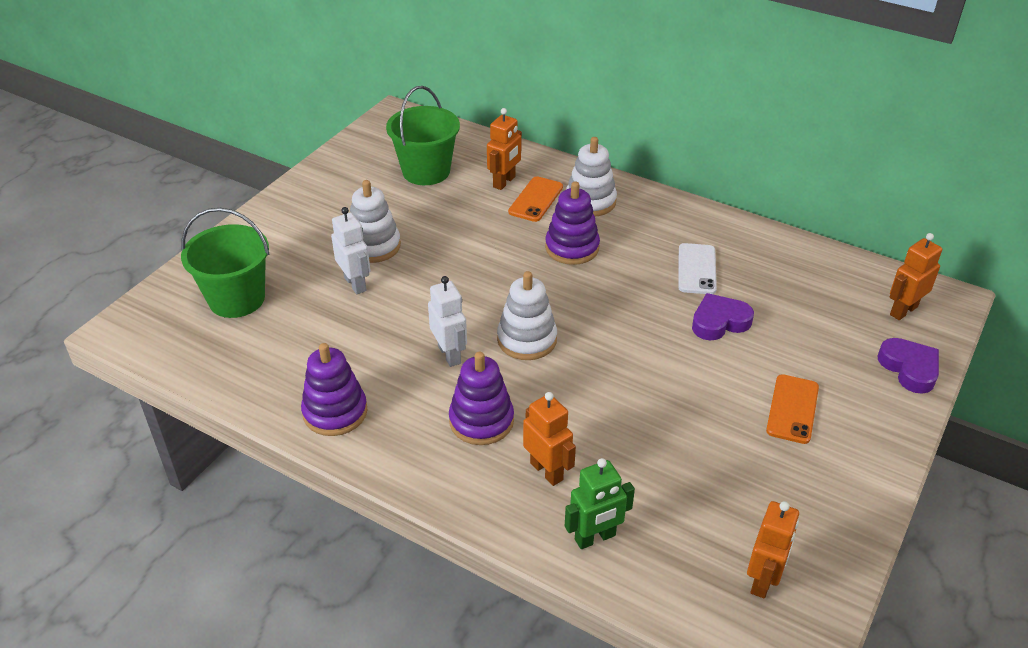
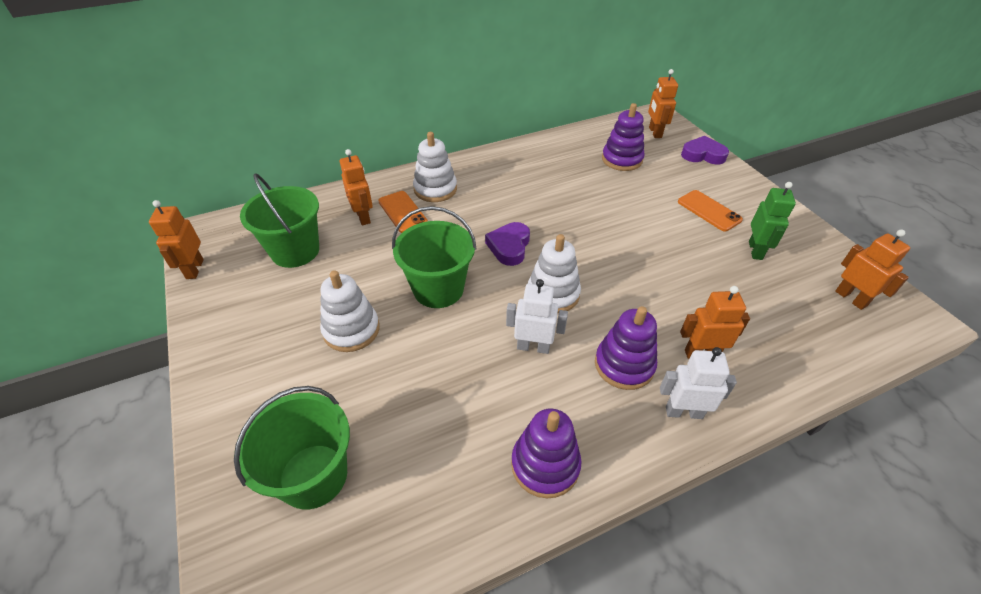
camera: 55 degrees left, 5 degrees up
white robot [331,207,371,294] -> white robot moved to [660,347,737,419]
purple stacking toy [545,181,600,265] -> purple stacking toy moved to [602,103,645,171]
green robot [565,458,635,549] -> green robot moved to [749,182,796,260]
white phone [678,243,717,294] -> none
purple heart [692,293,754,340] -> purple heart moved to [485,222,530,266]
none -> orange robot [149,200,204,279]
none -> green bucket [392,206,477,308]

